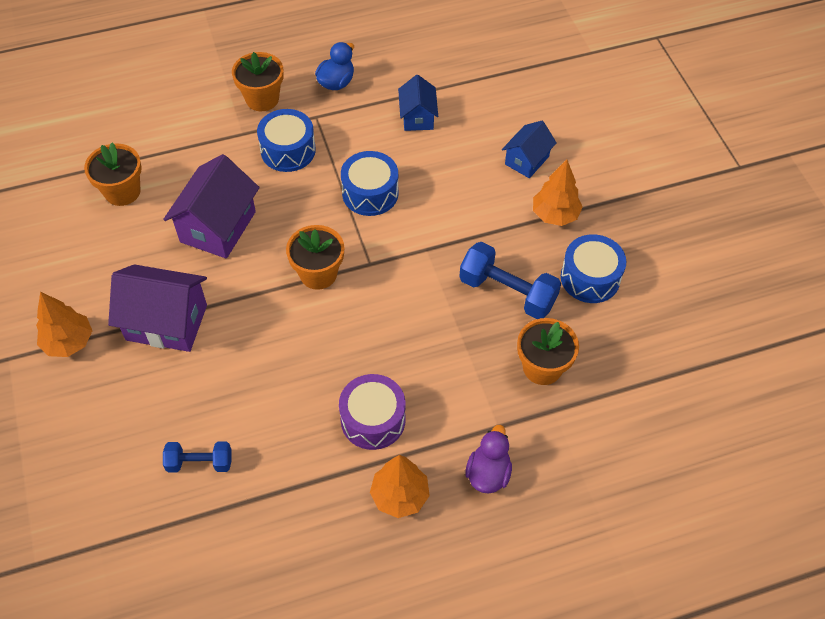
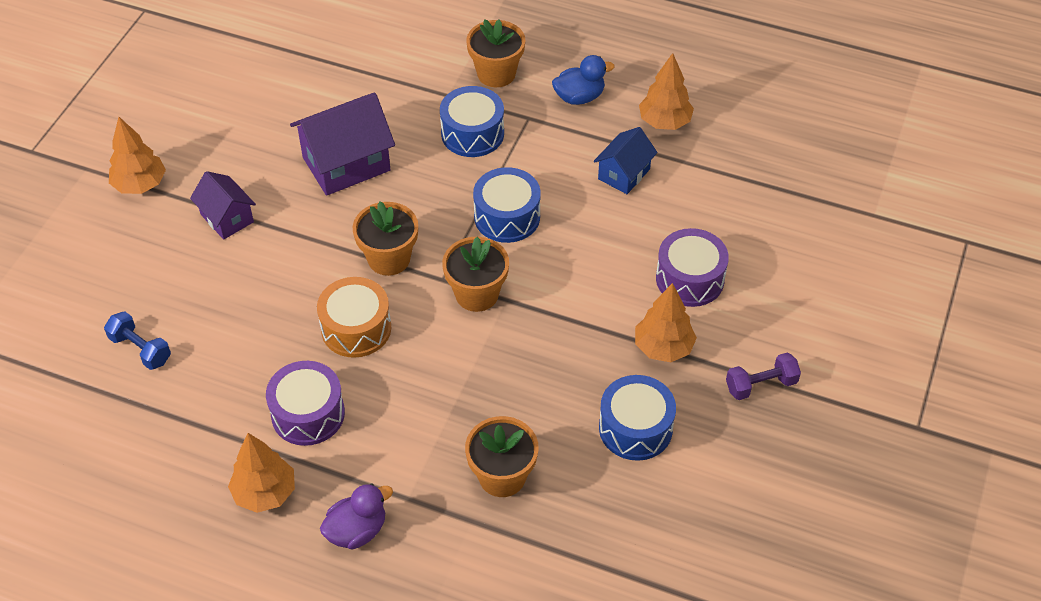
camera: 40 degrees right, 5 degrees down
orange flower pot [84,143,142,206] -> orange flower pot moved to [442,237,509,312]
purple house [108,264,207,352] -> purple house [190,171,256,240], size x0.59
blue dumbbell [459,242,561,319] -> none
blue house [502,121,557,178] -> purple drum [656,228,729,307]
none -> orange drum [317,277,391,358]
none -> orange tree [639,53,694,130]
none -> purple dumbbell [726,352,801,400]

